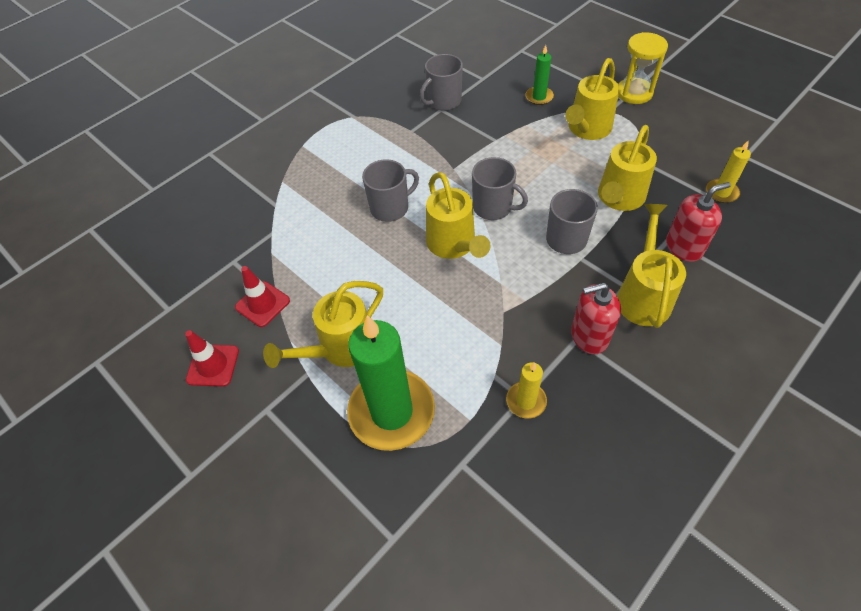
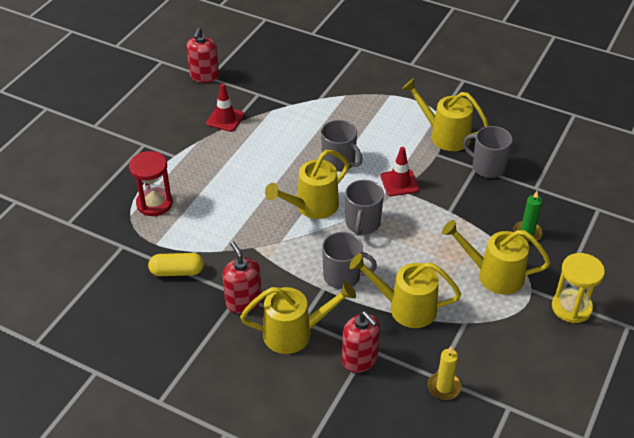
camera: 70 degrees right, 10 degrees down
red traffic cone [185,330,239,387] -> red traffic cone moved to [381,147,419,196]
yellow watering can [263,281,383,368] -> yellow watering can moved to [402,78,489,151]
green candle [347,315,435,451] -> red hourglass [129,151,173,216]
yellow candle [506,362,547,419] -> yellow capsule [148,253,204,276]
none -> red soap dispenser [186,28,219,83]

